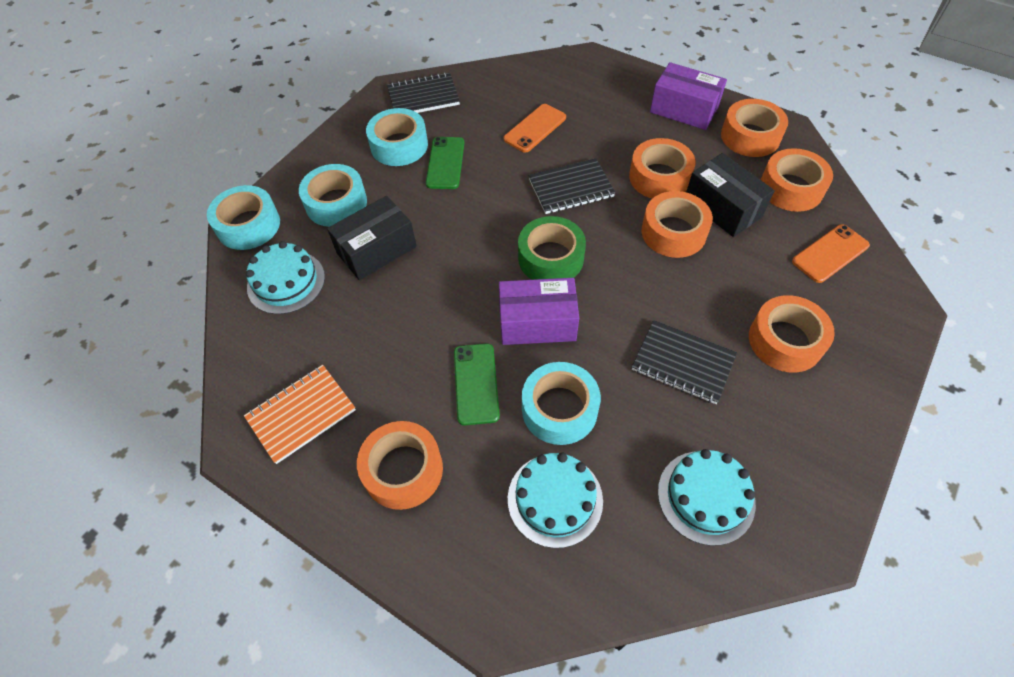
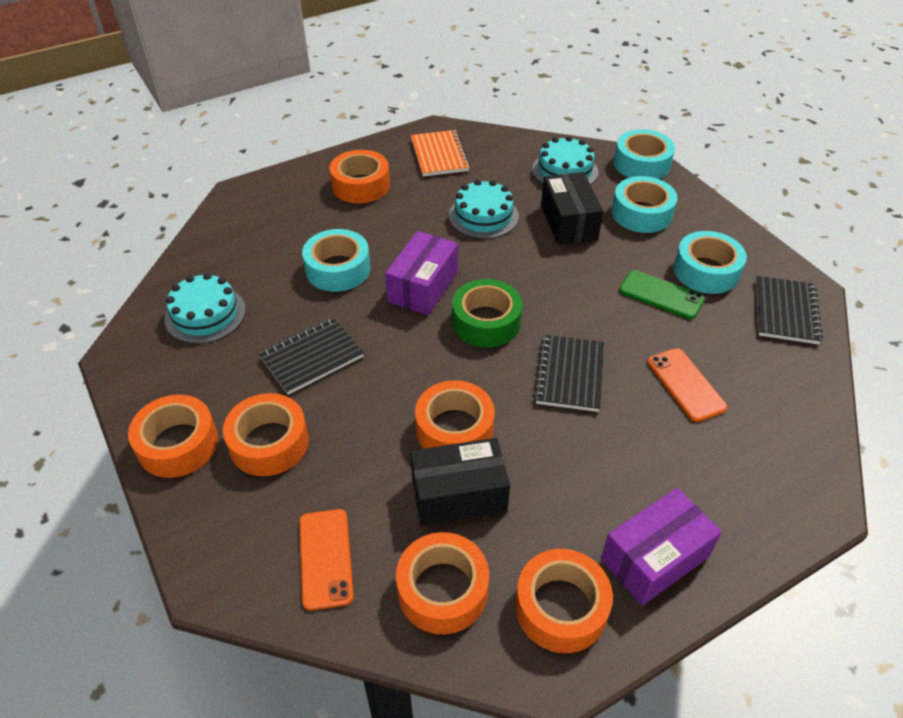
camera: 115 degrees right, 10 degrees down
green phone [454,343,500,425] -> none
turquoise cake [508,453,603,548] -> turquoise cake moved to [449,179,519,239]
orange tape [629,138,696,199] -> orange tape moved to [128,395,218,478]

